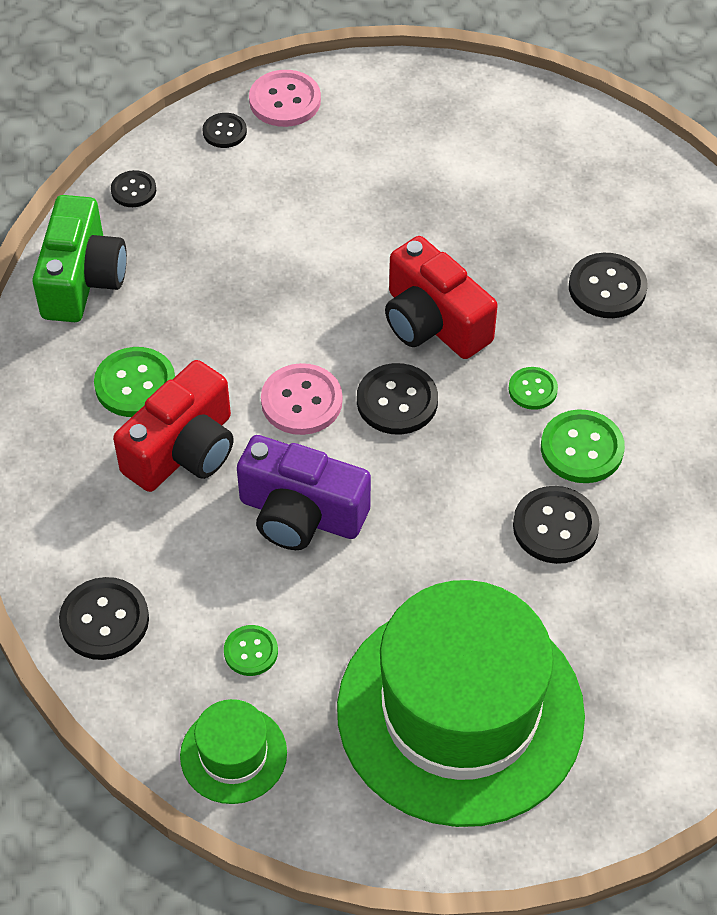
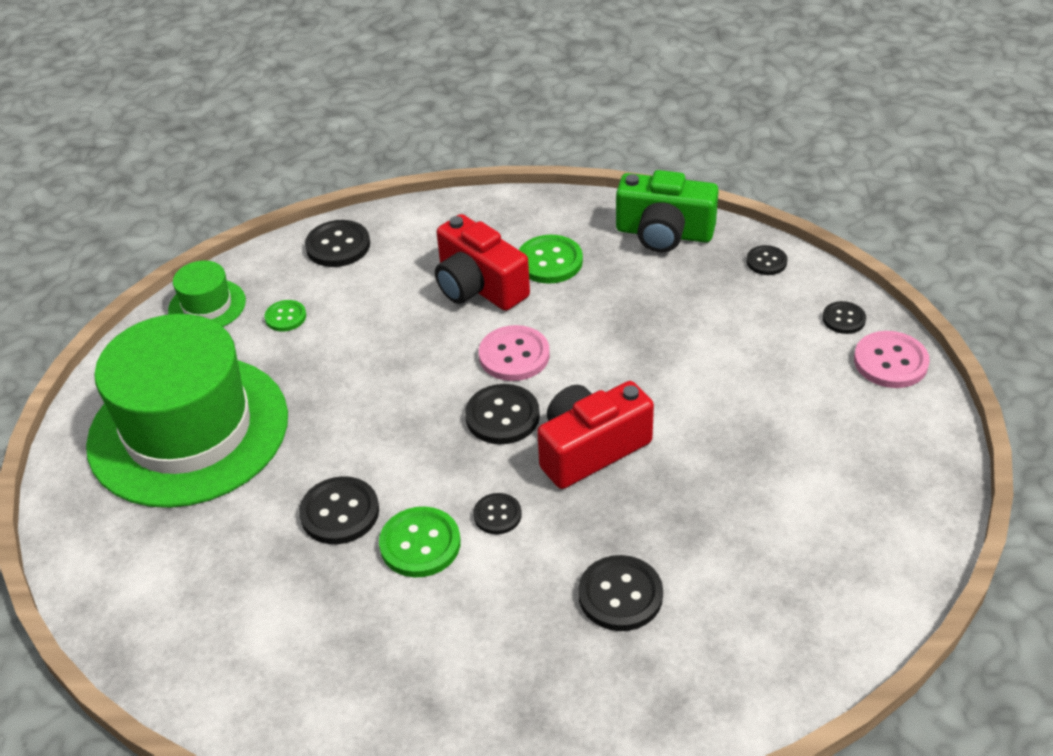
camera: 100 degrees right, 10 degrees down
purple camera [237,435,371,550] -> none
green button [508,367,558,410] -> black button [473,493,522,534]

